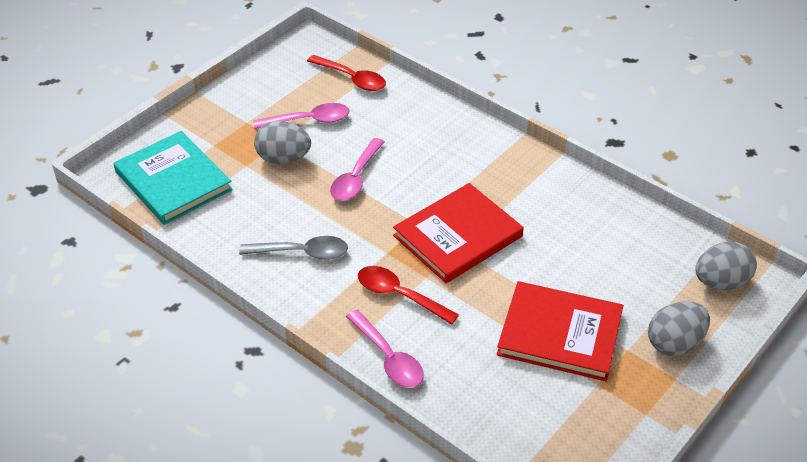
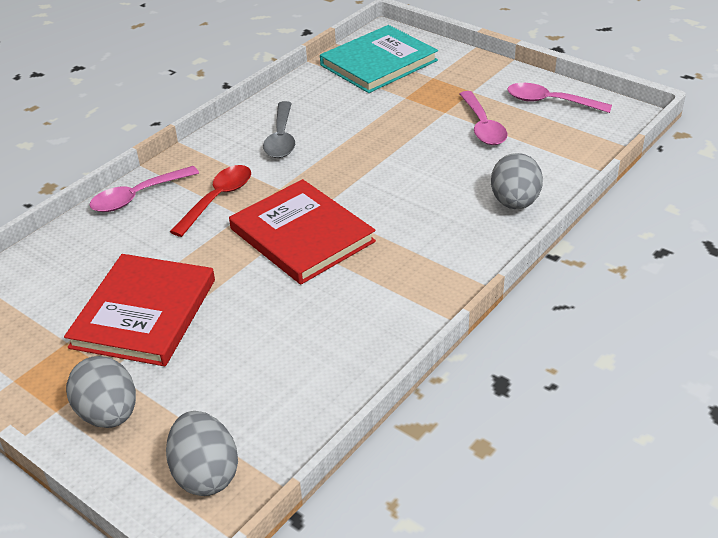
camera: 90 degrees right, 5 degrees down
grey egg [254,121,311,164] -> grey egg moved to [491,153,543,209]
red spoon [307,55,386,91] -> none
pink spoon [330,138,384,201] -> pink spoon moved to [507,83,612,113]

